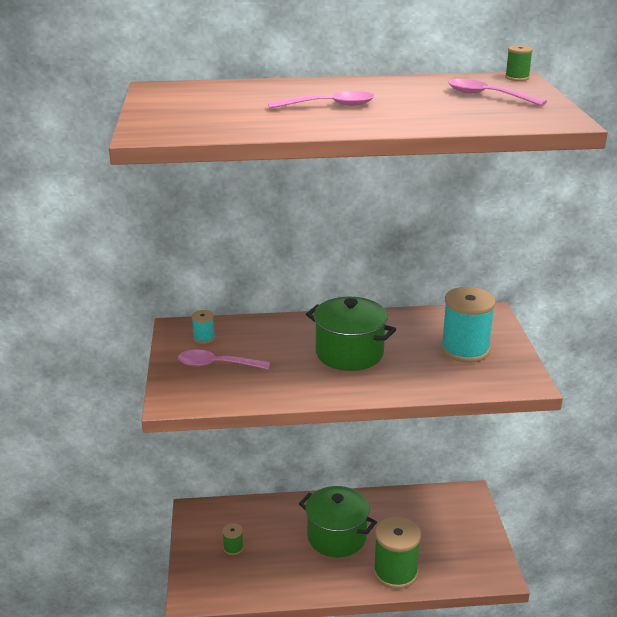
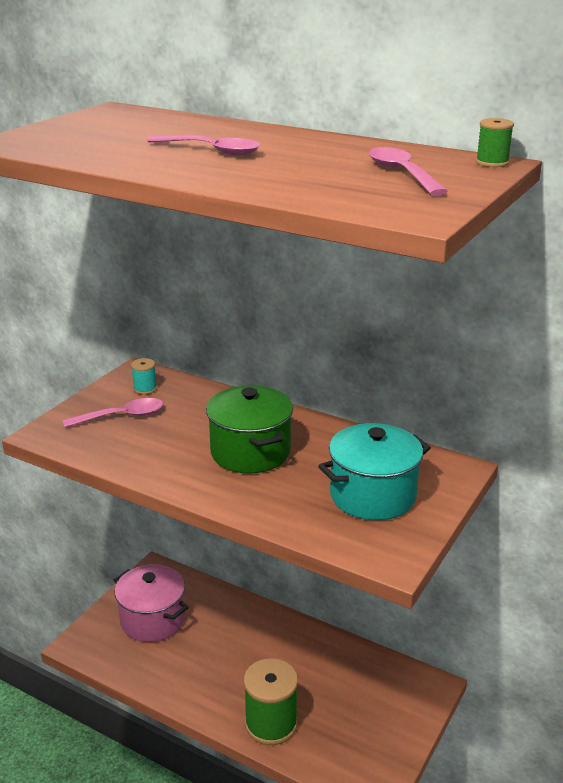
camera: 35 degrees right, 0 degrees up
pink spoon [178,350,270,369] -> pink spoon turned 120 degrees clockwise [63,398,163,428]
green spool [222,523,243,555] -> pink pot [114,564,189,642]
green pot [299,486,377,557] -> none
turquoise spool [441,287,496,363] -> turquoise pot [318,423,431,520]

